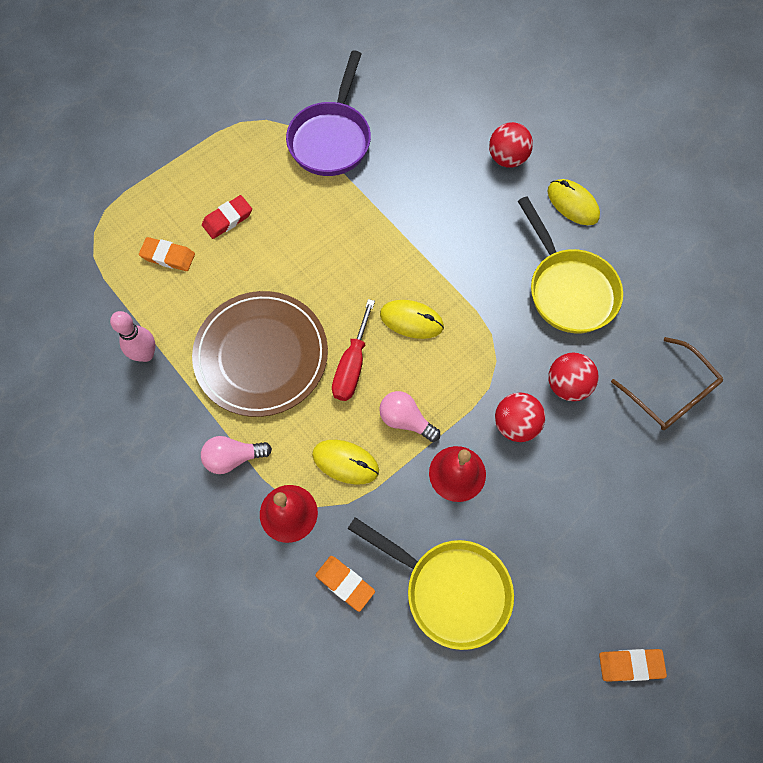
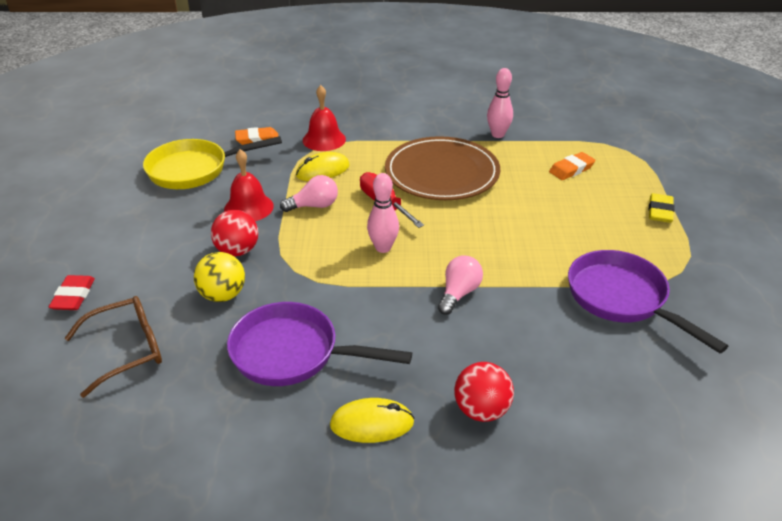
camera: 130 degrees right, 30 degrees down
pink light bulb [201,436,272,474] -> pink light bulb moved to [438,255,483,315]
red eraser [202,195,252,239] -> red eraser moved to [49,275,95,310]
yellow mouse [380,300,444,339] -> pink bowling pin [367,173,399,253]
yellow pan [518,197,623,333] -> purple pan [227,302,412,386]
red ball [548,353,599,401] -> yellow ball [194,252,245,302]
orange eraser [599,649,667,681] -> none
brown glasses [611,337,723,430] -> brown glasses turned 150 degrees clockwise [65,296,162,398]
none -> yellow eraser [649,193,675,223]

